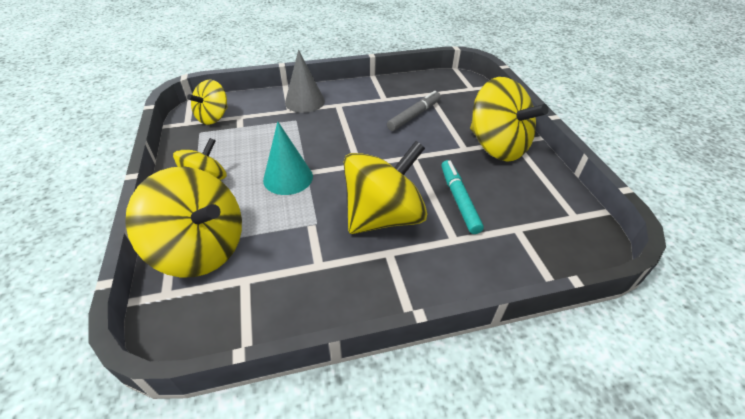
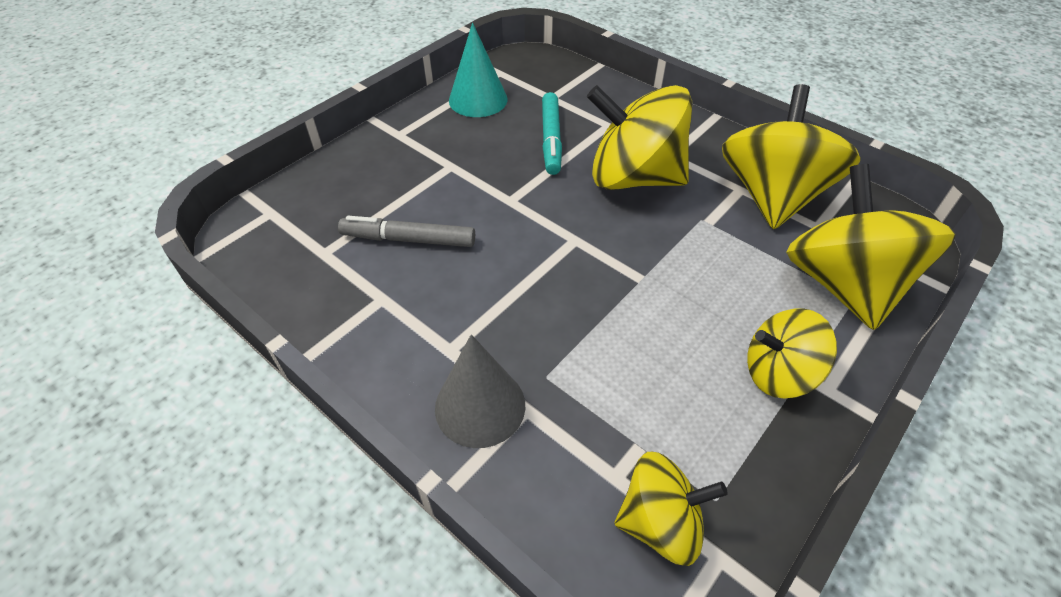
camera: 125 degrees left, 5 degrees up
turquoise cone [263,121,313,195] -> turquoise cone moved to [449,23,508,117]
turquoise marker [441,160,484,234] -> turquoise marker turned 45 degrees counterclockwise [542,92,562,175]
yellow spinning top [470,77,549,162] -> yellow spinning top moved to [722,84,860,229]

